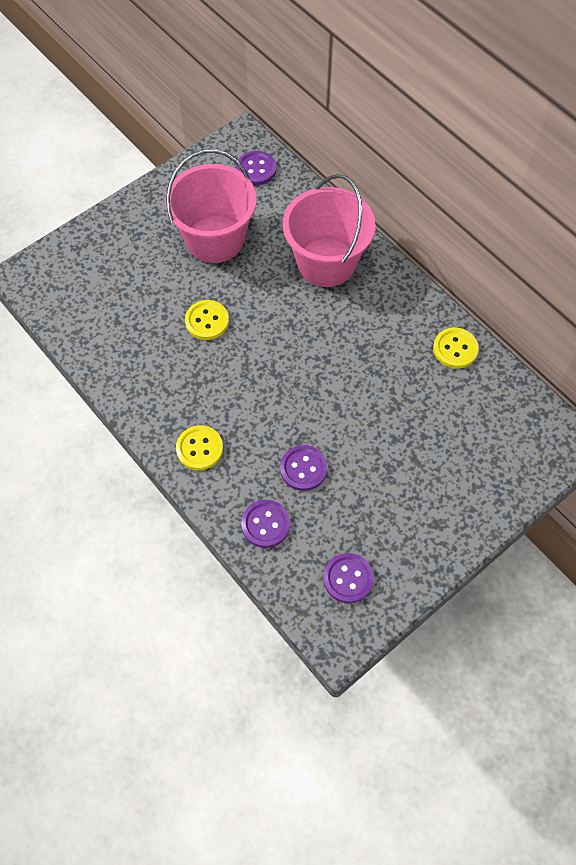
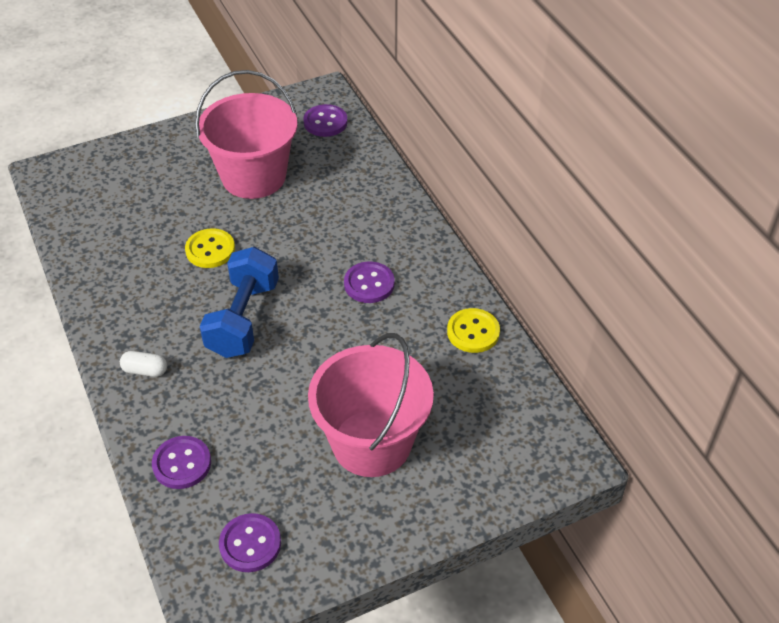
camera: 15 degrees right, 15 degrees down
yellow button [176,425,223,470] -> white capsule [120,351,167,377]
purple button [280,445,327,491] -> purple button moved to [344,261,395,303]
pink bucket [283,174,376,287] -> pink bucket moved to [308,333,434,477]
none -> blue dumbbell [200,247,279,358]

